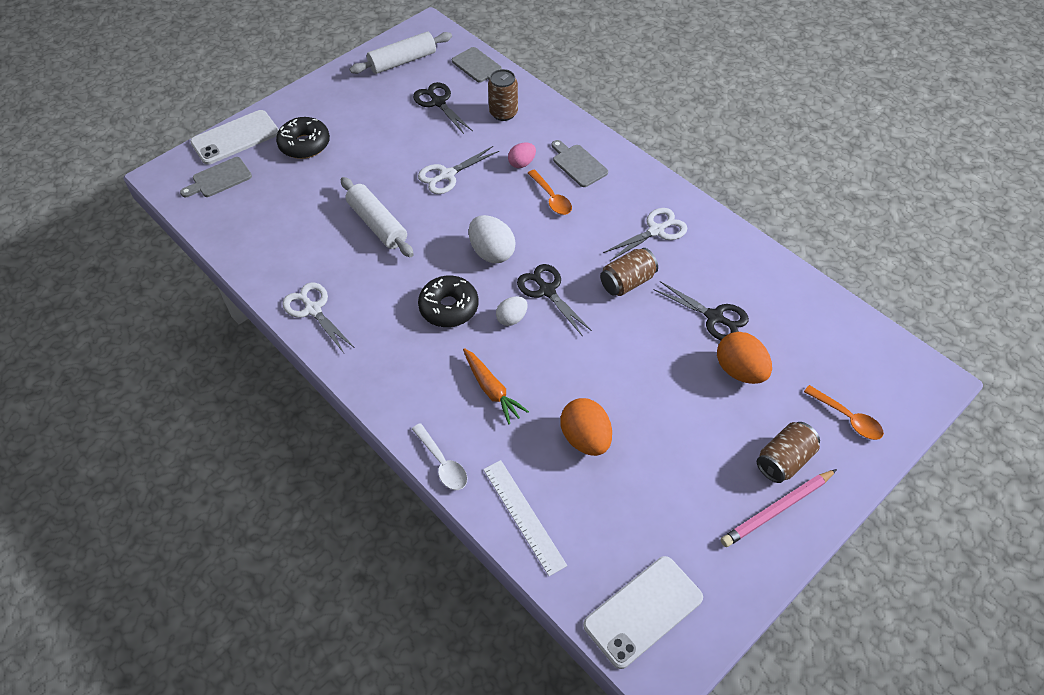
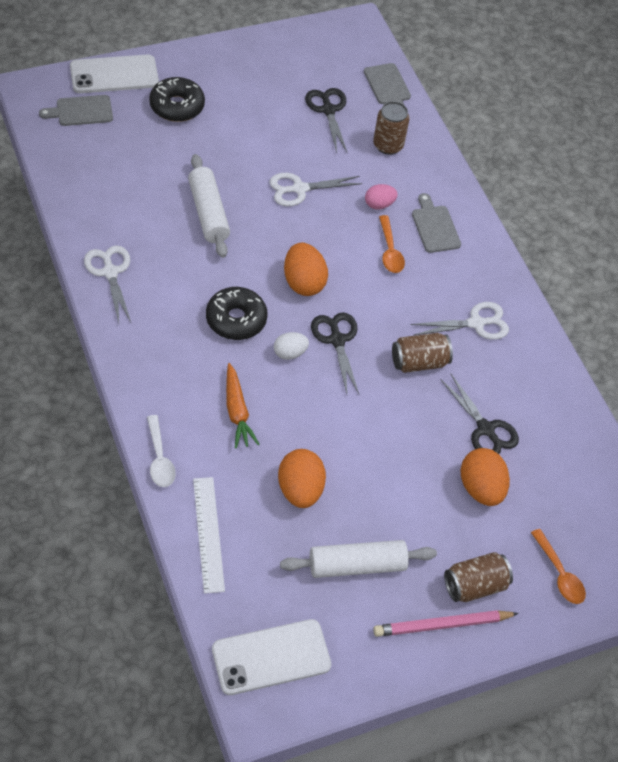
camera: 15 degrees right, 0 degrees up
white rolling pin [349,32,452,74] -> white rolling pin moved to [280,540,437,578]
white egg [469,215,516,263] -> orange egg [284,242,328,296]

